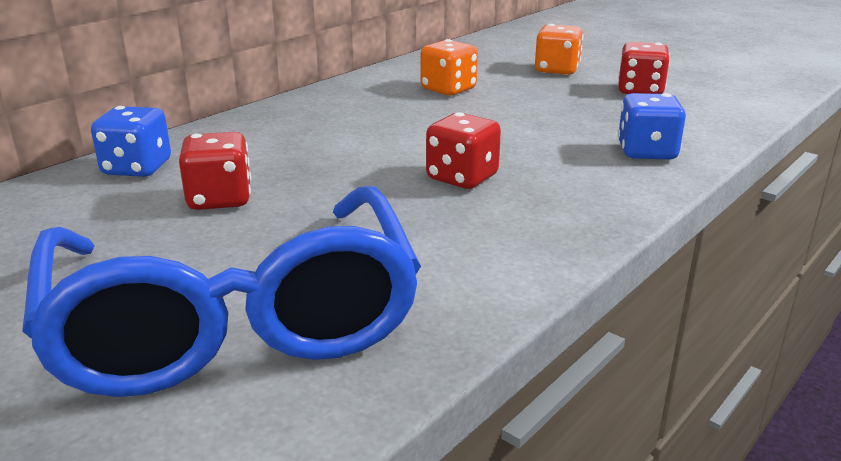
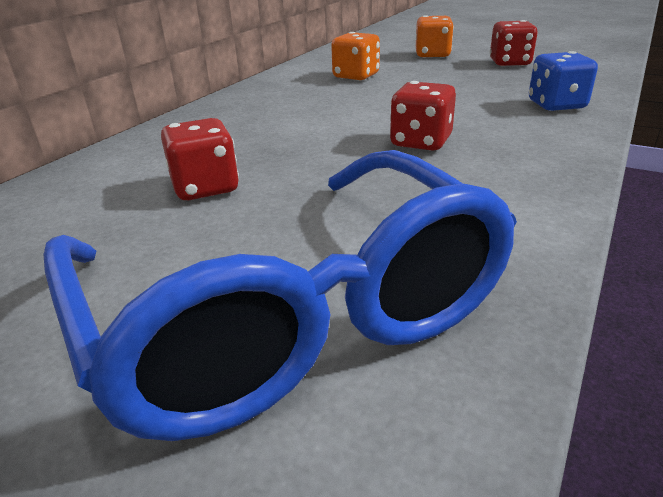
camera: 10 degrees left, 5 degrees up
blue dice [91,106,171,177] -> none

